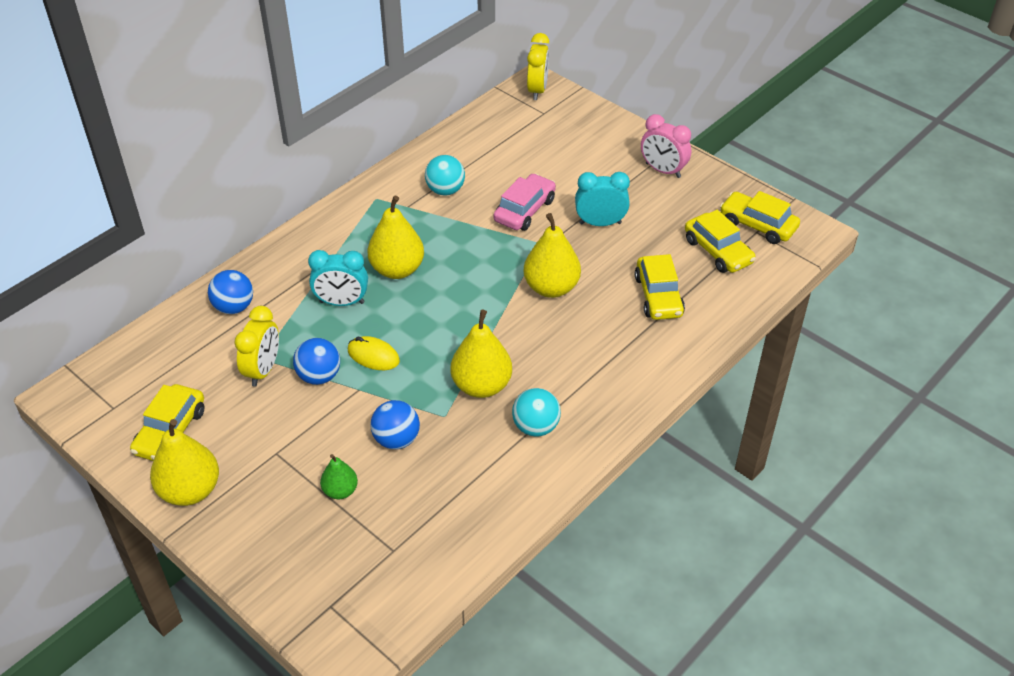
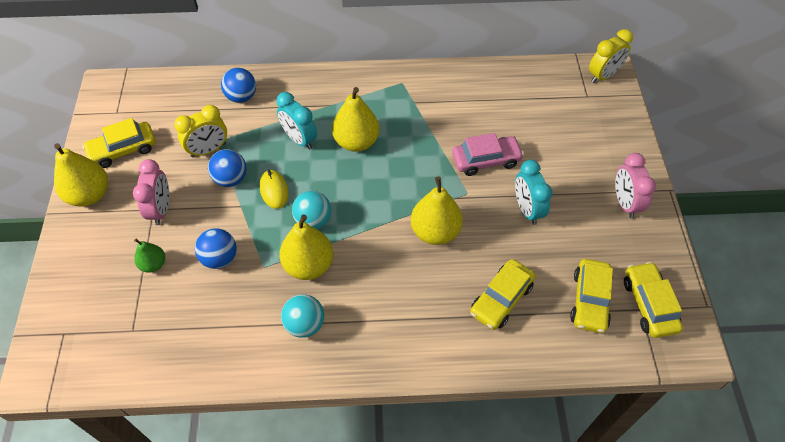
camera: 45 degrees right, 10 degrees up
turquoise ball [425,155,465,196] -> turquoise ball moved to [292,191,331,229]
turquoise clock [575,172,630,226] -> turquoise clock turned 150 degrees counterclockwise [515,160,552,225]
none -> pink clock [133,159,169,225]

